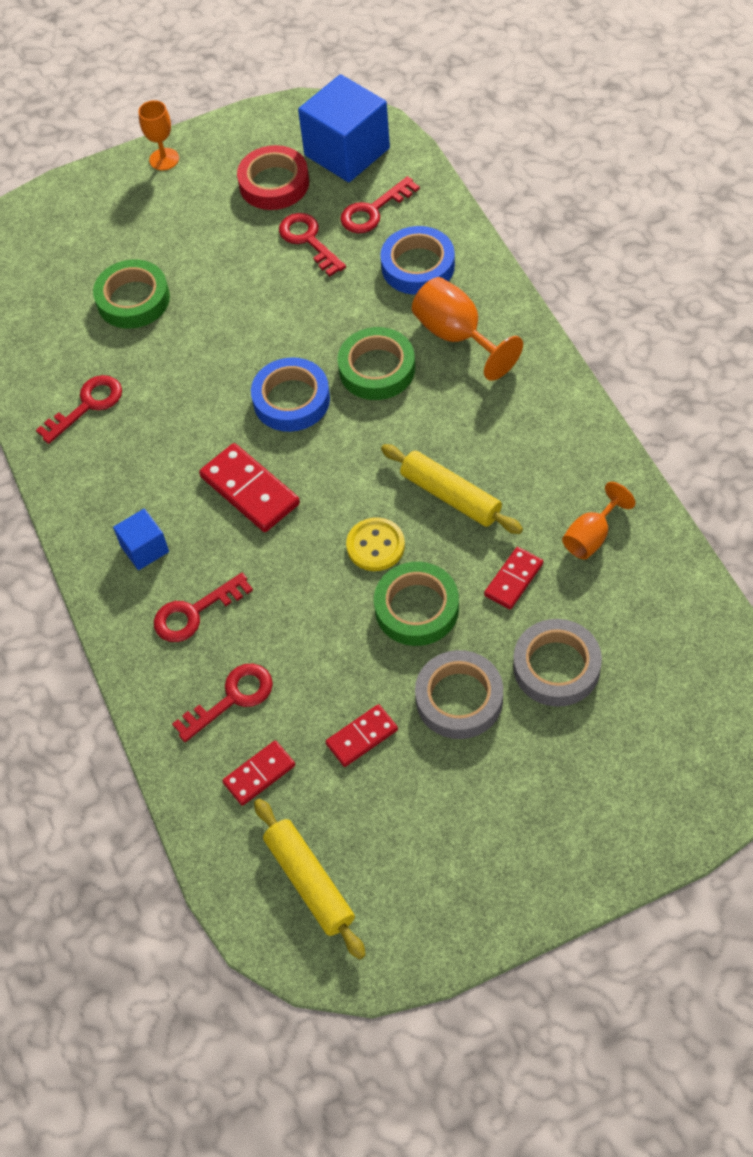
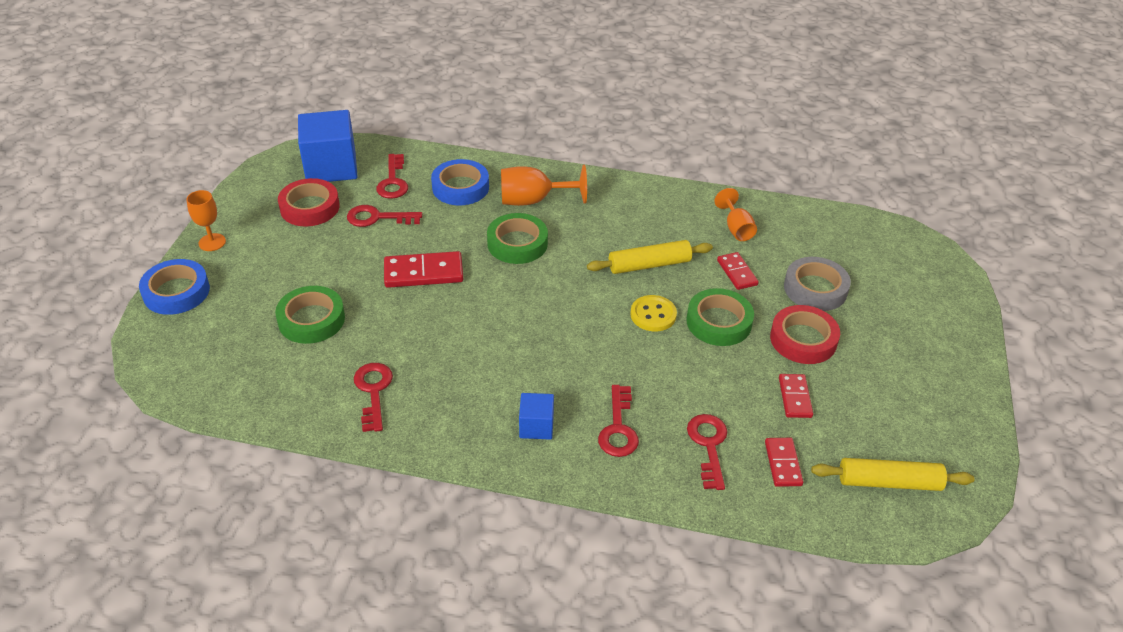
camera: 60 degrees left, 15 degrees down
red domino [199,443,300,532] -> red domino moved to [384,251,463,288]
blue tape [251,357,330,432] -> blue tape moved to [139,259,210,315]
grey tape [415,650,503,739] -> red tape [770,305,840,364]

